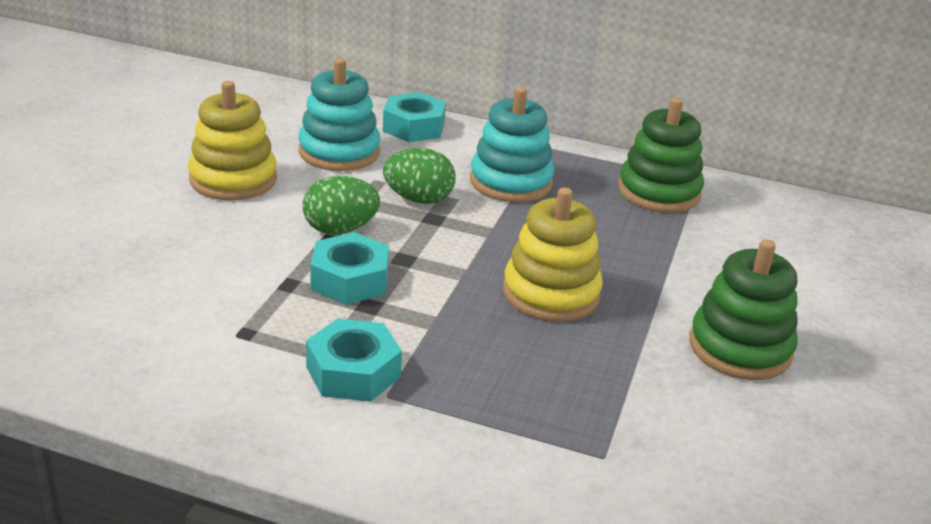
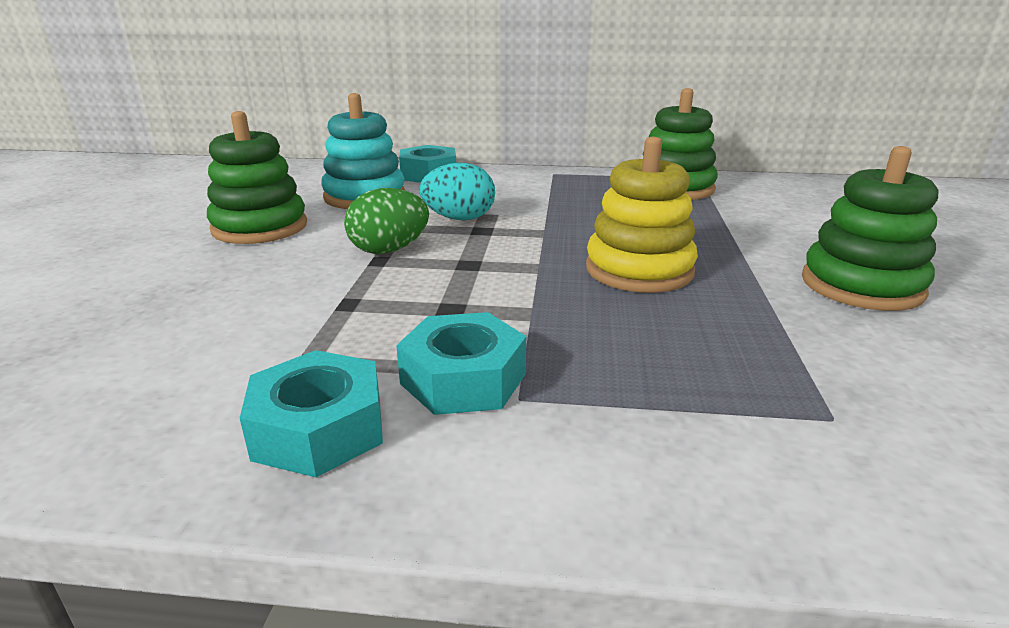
camera: 10 degrees left, 5 degrees down
yellow stacking toy [188,81,277,200] -> green stacking toy [207,111,307,244]
turquoise nut [310,232,389,305] -> turquoise nut moved to [240,350,383,477]
green egg [383,148,456,204] -> turquoise egg [419,163,495,220]
turquoise stacking toy [470,87,554,202] -> none

